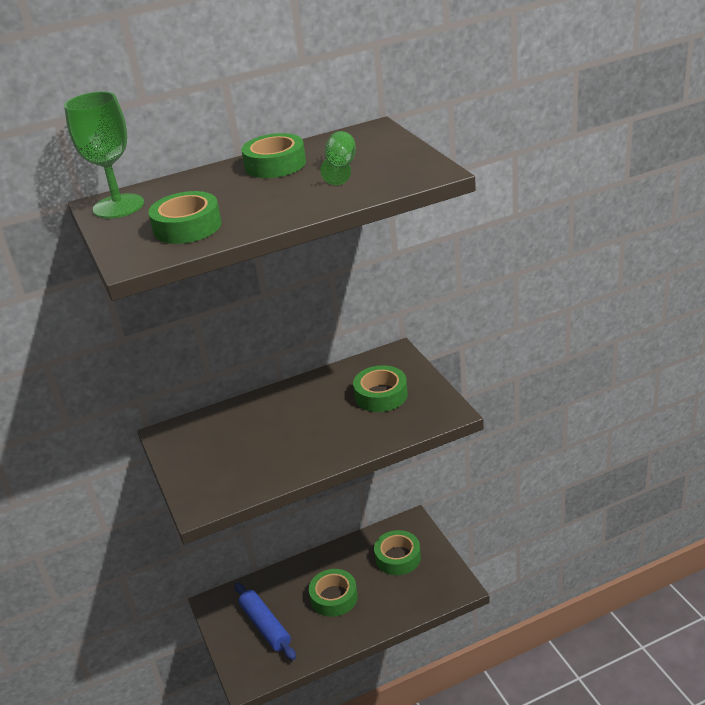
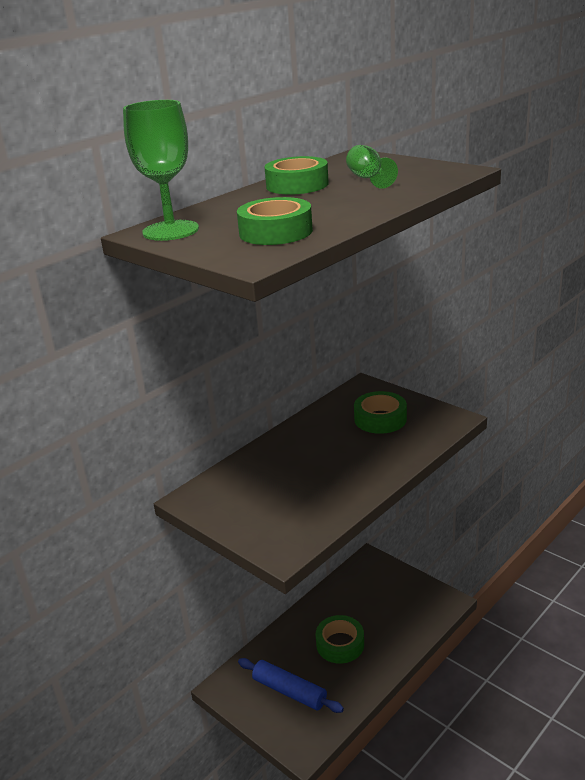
camera: 25 degrees left, 5 degrees down
green tape [374,530,421,575] -> none

